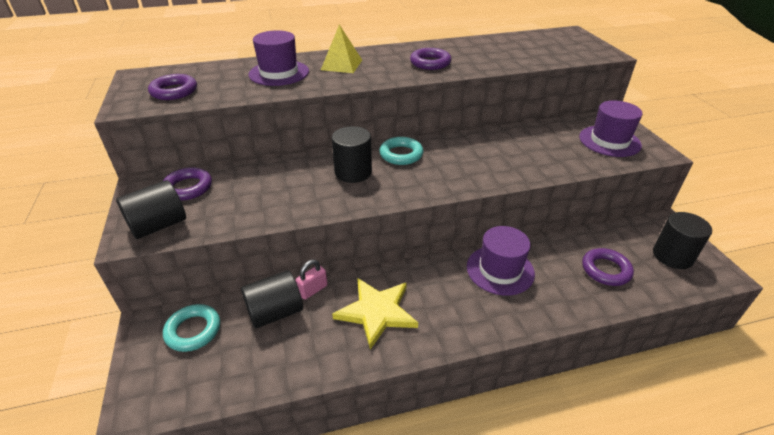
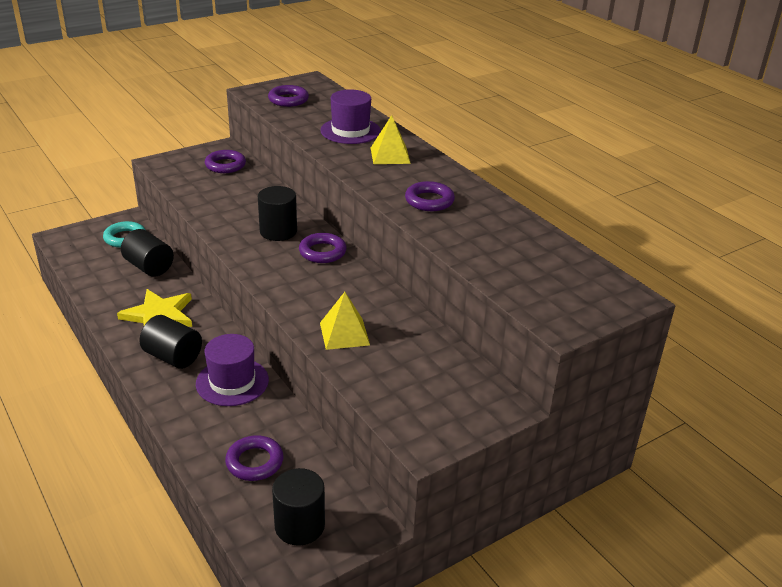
camera: 70 degrees right, 5 degrees down
black cylinder [116,180,186,239] -> black cylinder moved to [140,315,202,369]
pink padlock [295,260,328,300] -> none
turquoise ring [380,137,423,165] -> purple ring [299,233,347,263]
purple hat [579,100,643,157] -> none
none -> yellow pyramid [320,292,370,350]

